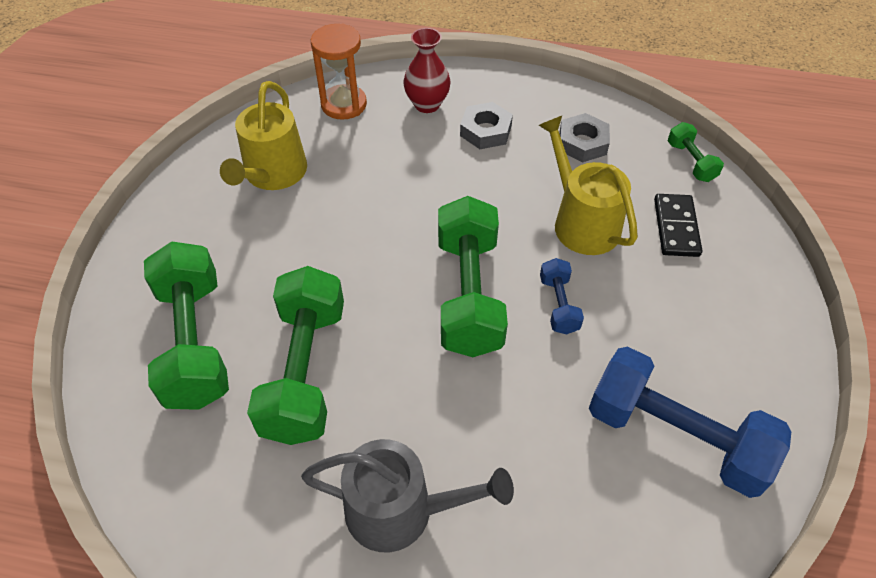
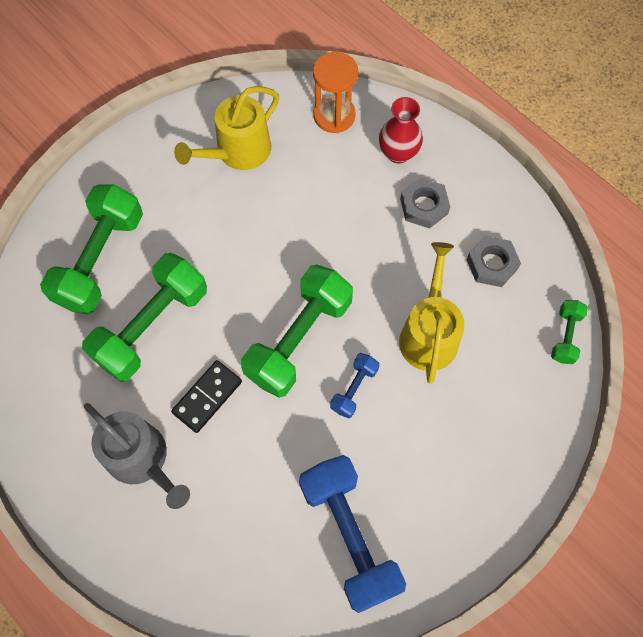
camera: 35 degrees right, 15 degrees up
black domino [654,194,702,257] -> black domino moved to [171,360,242,433]

